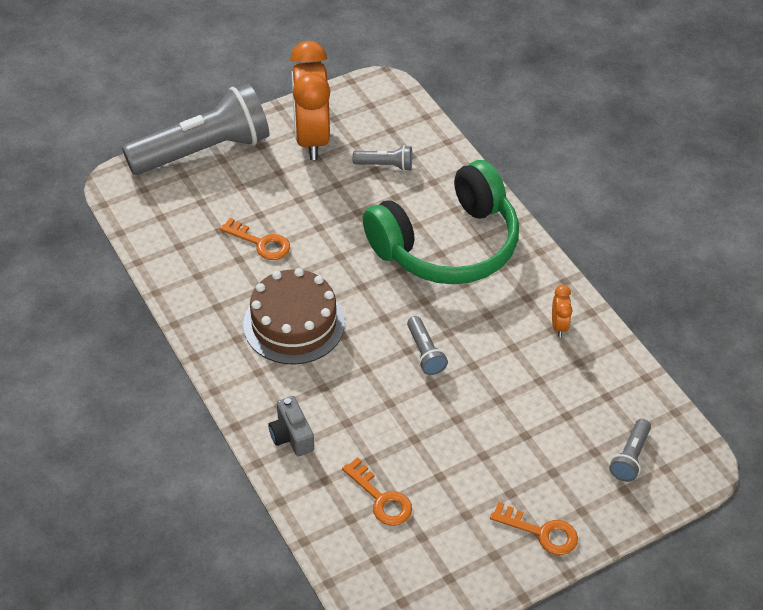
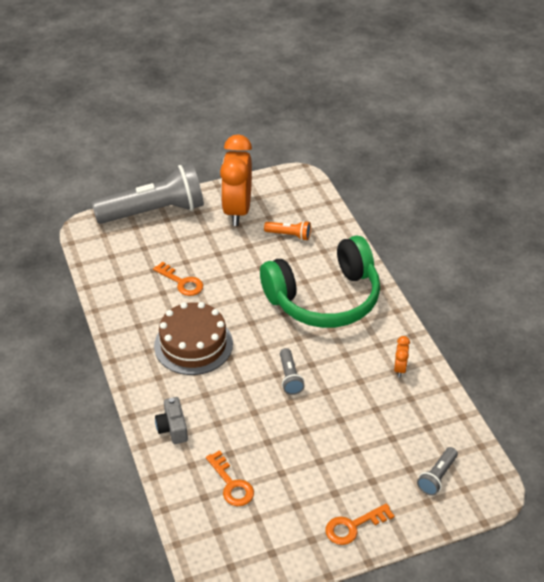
camera: 10 degrees right, 5 degrees down
grey flashlight [352,145,412,171] -> orange flashlight [264,221,311,241]
orange key [490,502,578,555] -> orange key turned 120 degrees clockwise [325,503,394,545]

